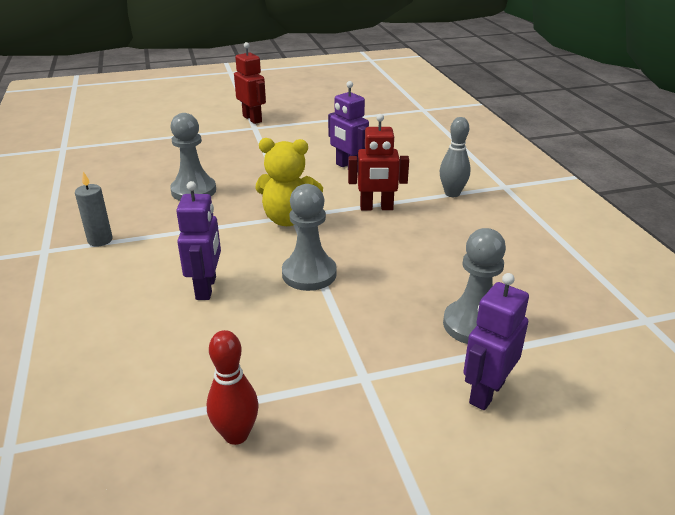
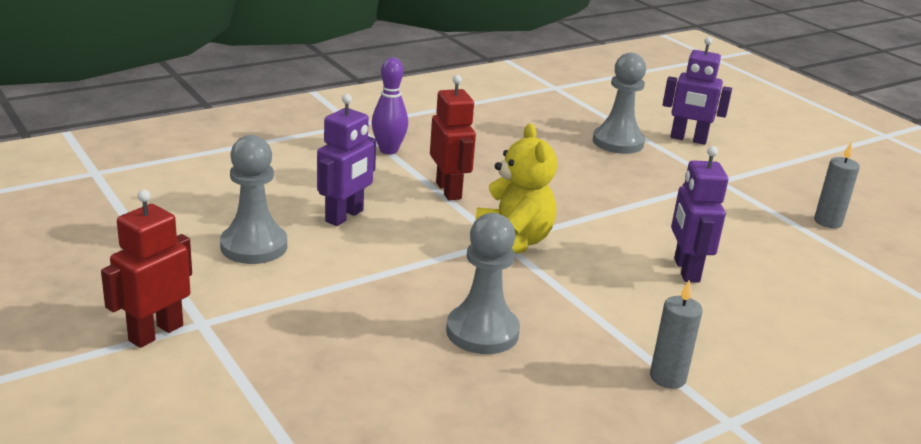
camera: 110 degrees left, 5 degrees down
purple robot [176,181,221,300] -> purple robot turned 75 degrees counterclockwise [671,146,728,283]
red bowling pin [207,330,258,445] -> grey candle [814,143,860,228]
grey pawn [282,184,337,291] -> grey pawn moved to [220,135,287,264]
grey bowling pin [440,117,470,197] -> purple bowling pin [372,58,408,154]

